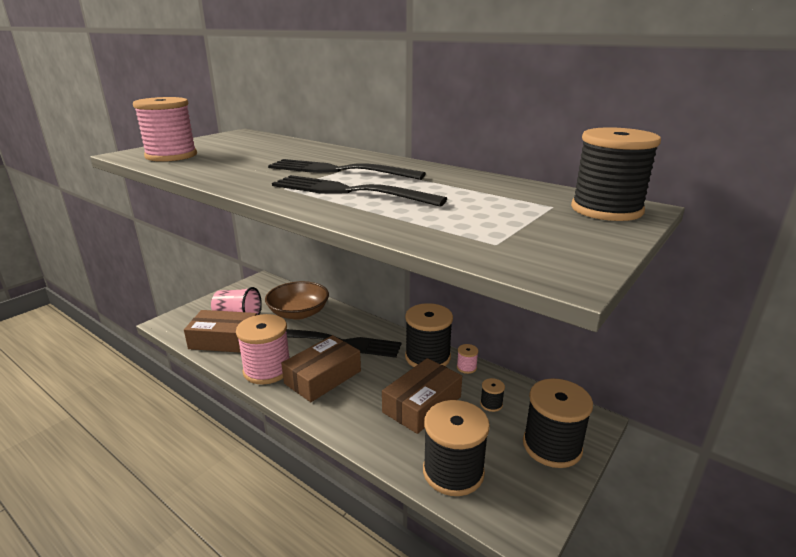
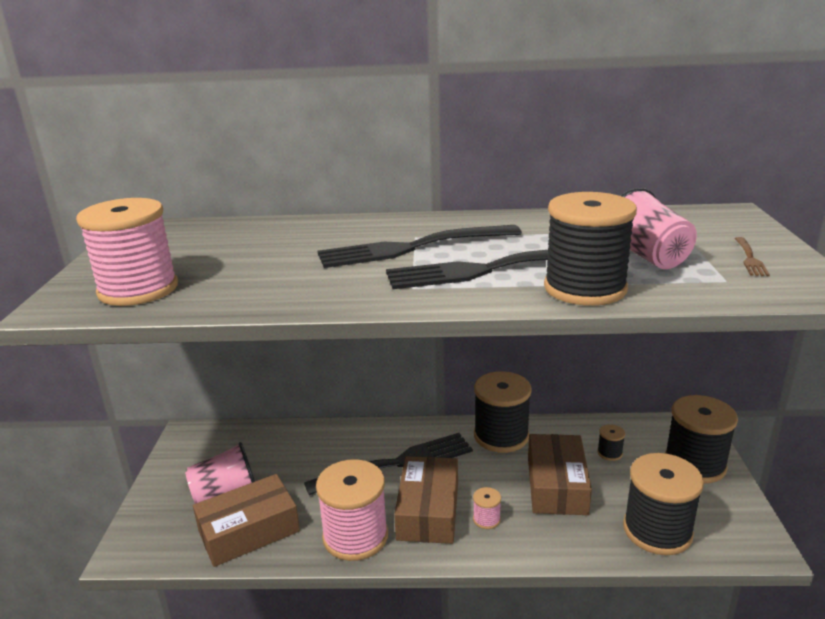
camera: 35 degrees left, 0 degrees up
brown bowl [265,281,329,320] -> none
pink spool [457,344,478,374] -> pink spool moved to [473,487,501,529]
black spool [571,127,661,221] -> black spool moved to [544,192,637,306]
none -> pink cup [621,188,697,269]
none -> brown fork [735,237,770,276]

